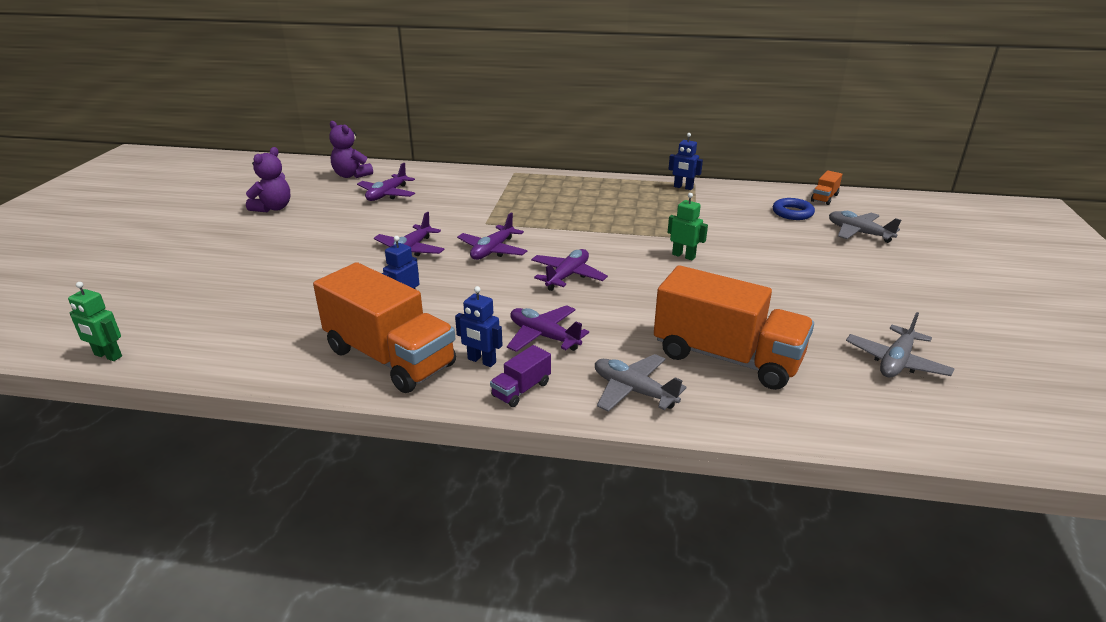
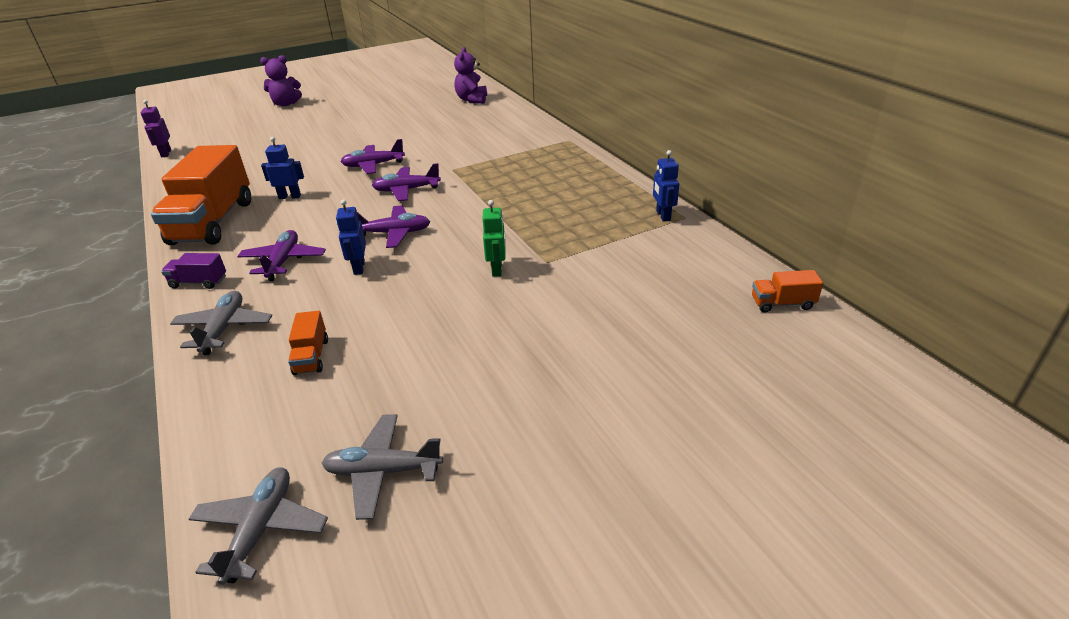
camera: 55 degrees right, 5 degrees up
green robot [68,282,122,361] -> purple robot [141,100,171,157]
purple teddy bear [246,147,290,212] -> purple teddy bear moved to [260,55,302,106]
purple plane [357,163,415,201] -> none
blue robot [455,286,503,367] -> blue robot moved to [336,199,366,275]
orange truck [654,265,814,390] -> orange truck [288,311,328,375], size x0.42
blue ring [773,198,815,220] -> none
grey plane [829,211,901,243] -> grey plane moved to [189,467,328,585]

